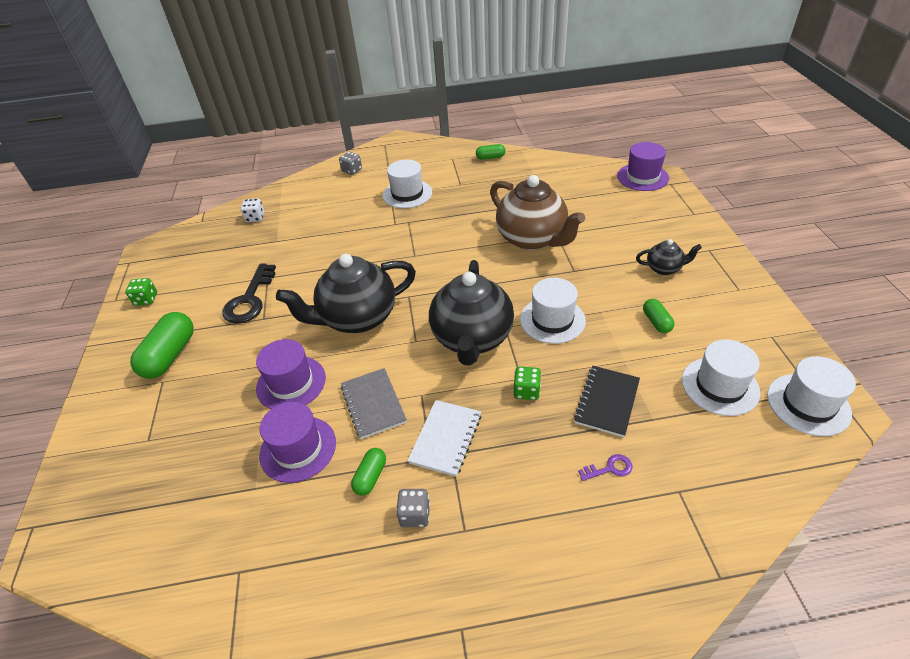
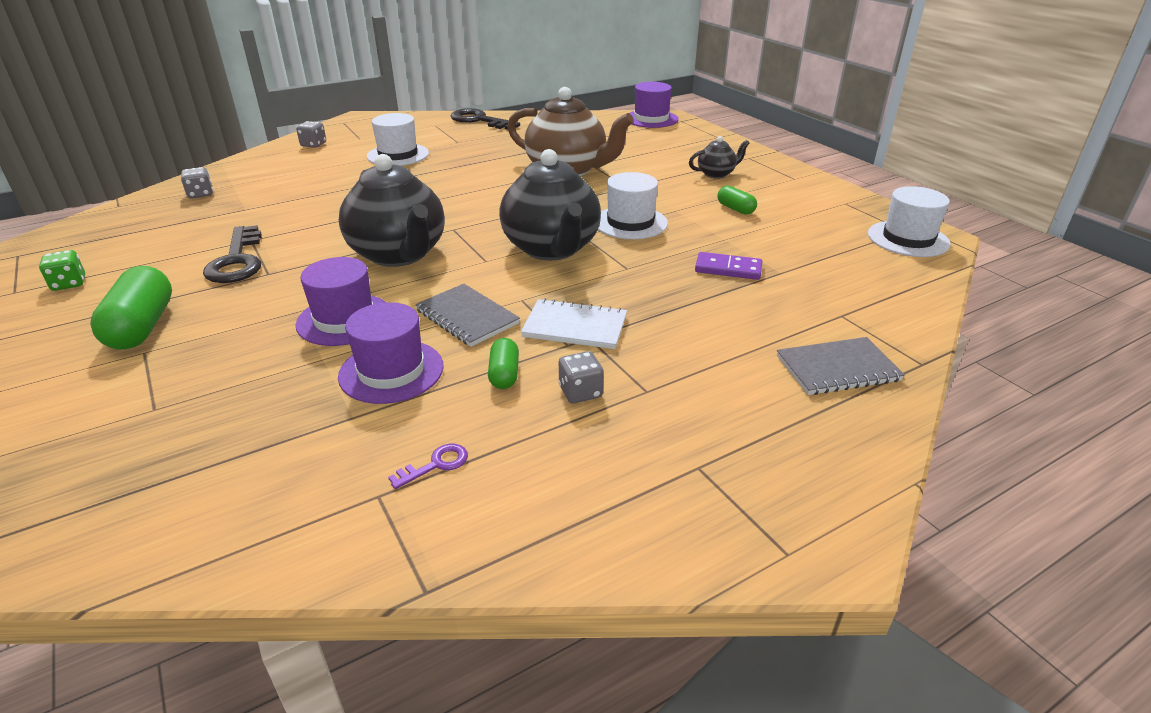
camera: 25 degrees left, 10 degrees down
white dice [241,198,265,222] -> grey dice [181,167,213,199]
black teapot [276,254,416,333] -> black teapot turned 75 degrees counterclockwise [339,154,445,267]
white notebook [408,400,482,477] -> white notebook turned 75 degrees counterclockwise [521,298,627,349]
green capsule [476,144,505,160] -> black key [451,108,520,130]
green dice [513,366,541,400] -> none
black notebook [574,366,640,437] -> purple domino [695,252,762,280]
purple key [578,454,632,481] -> purple key moved to [388,444,468,489]
white hat [682,339,760,416] -> none
none -> grey notebook [777,337,905,395]

